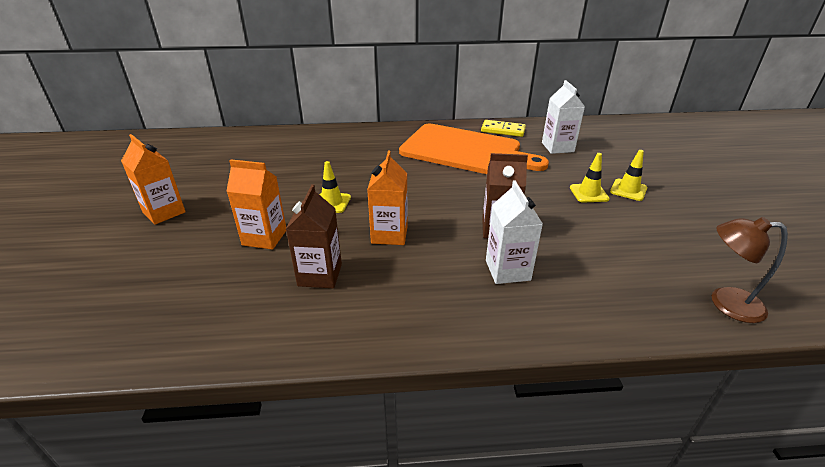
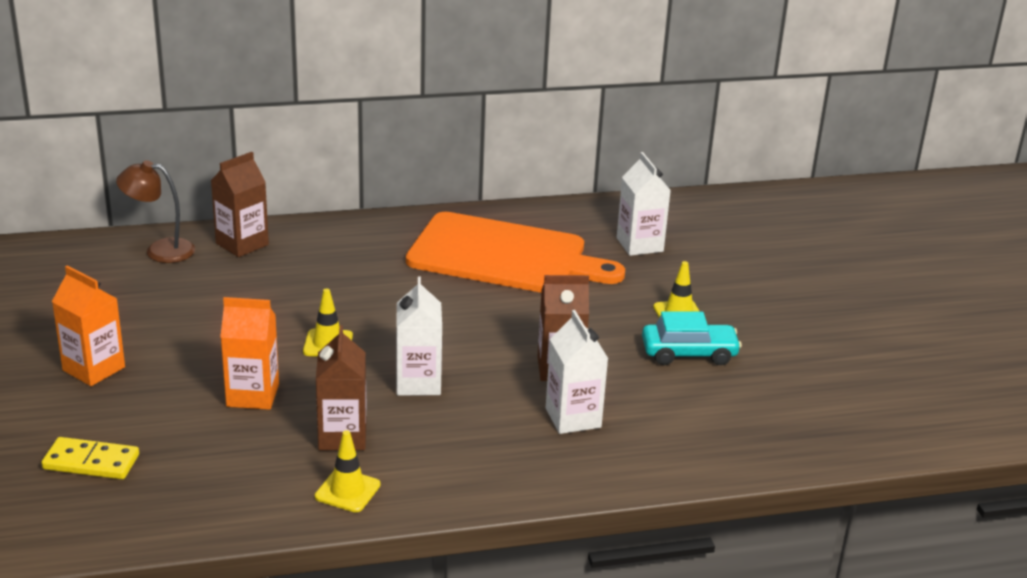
camera: 10 degrees left, 5 degrees down
orange carton [367,151,408,245] -> white carton [397,277,442,396]
yellow domino [481,120,526,137] -> yellow domino moved to [41,437,139,479]
yellow traffic cone [610,150,647,201] -> yellow traffic cone moved to [315,430,380,512]
brown lamp [712,217,788,323] -> brown lamp moved to [116,160,195,263]
none -> brown carton [211,152,269,257]
none -> turquoise car [642,311,742,365]

